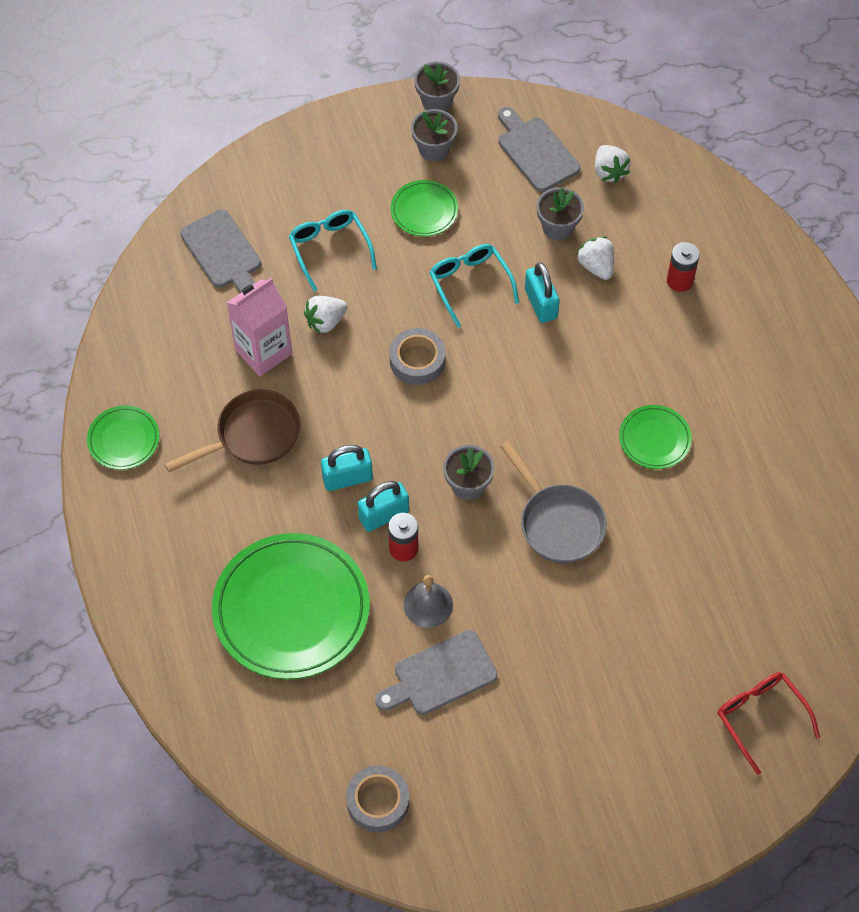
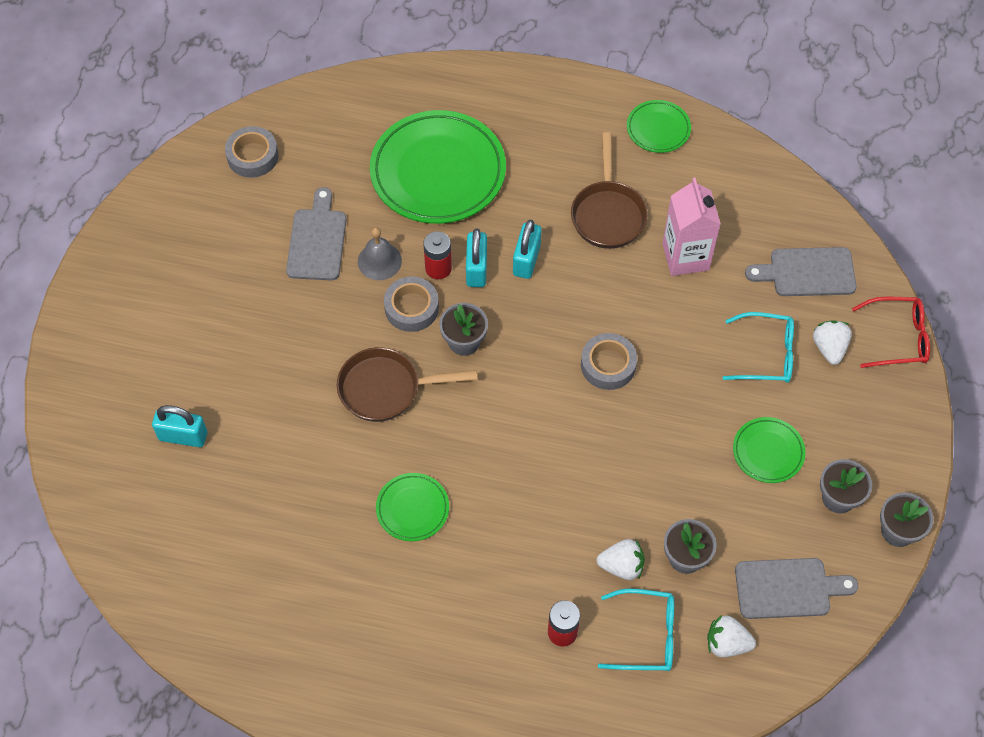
camera: 120 degrees right, 0 degrees up
white strawberry [304,296,348,334] -> white strawberry moved to [813,320,852,365]
turquoise glasses [429,244,519,328] -> turquoise glasses moved to [598,589,674,671]
grey pan [500,441,607,563] -> brown pan [337,347,478,422]
turquoise padlock [525,262,560,323] -> turquoise padlock moved to [152,405,207,447]
red glasses [717,672,820,775] -> red glasses moved to [852,297,930,368]
none -> grey tape [384,276,439,332]

